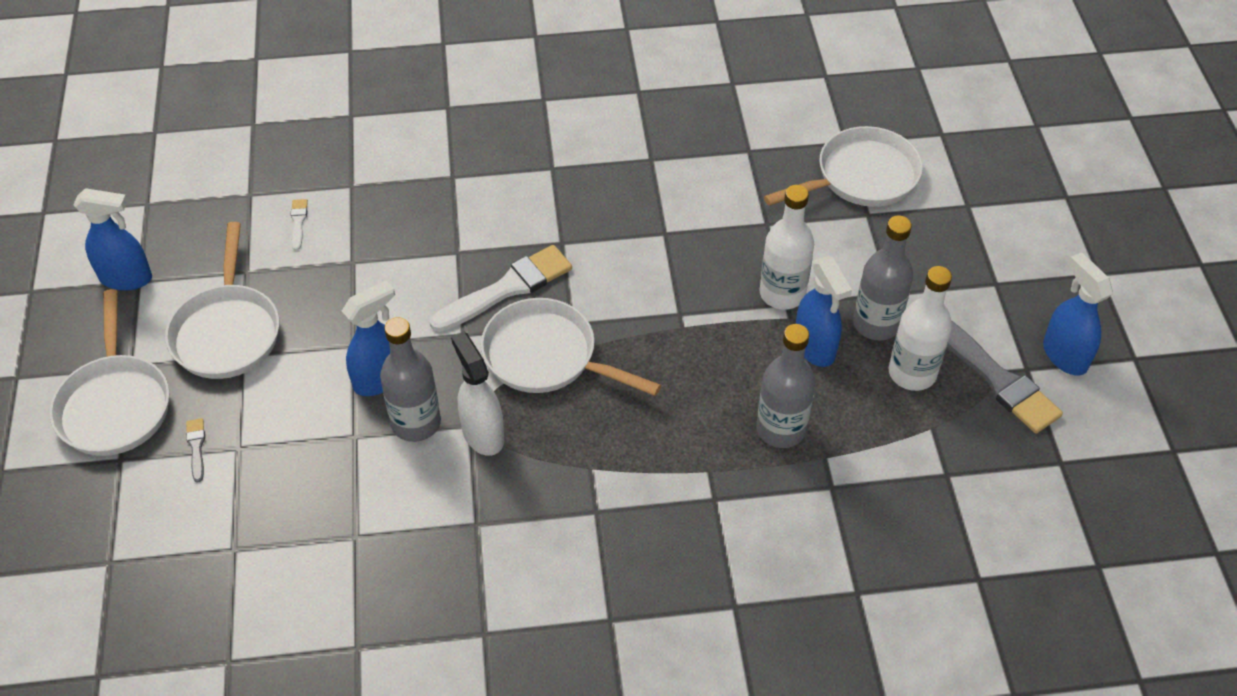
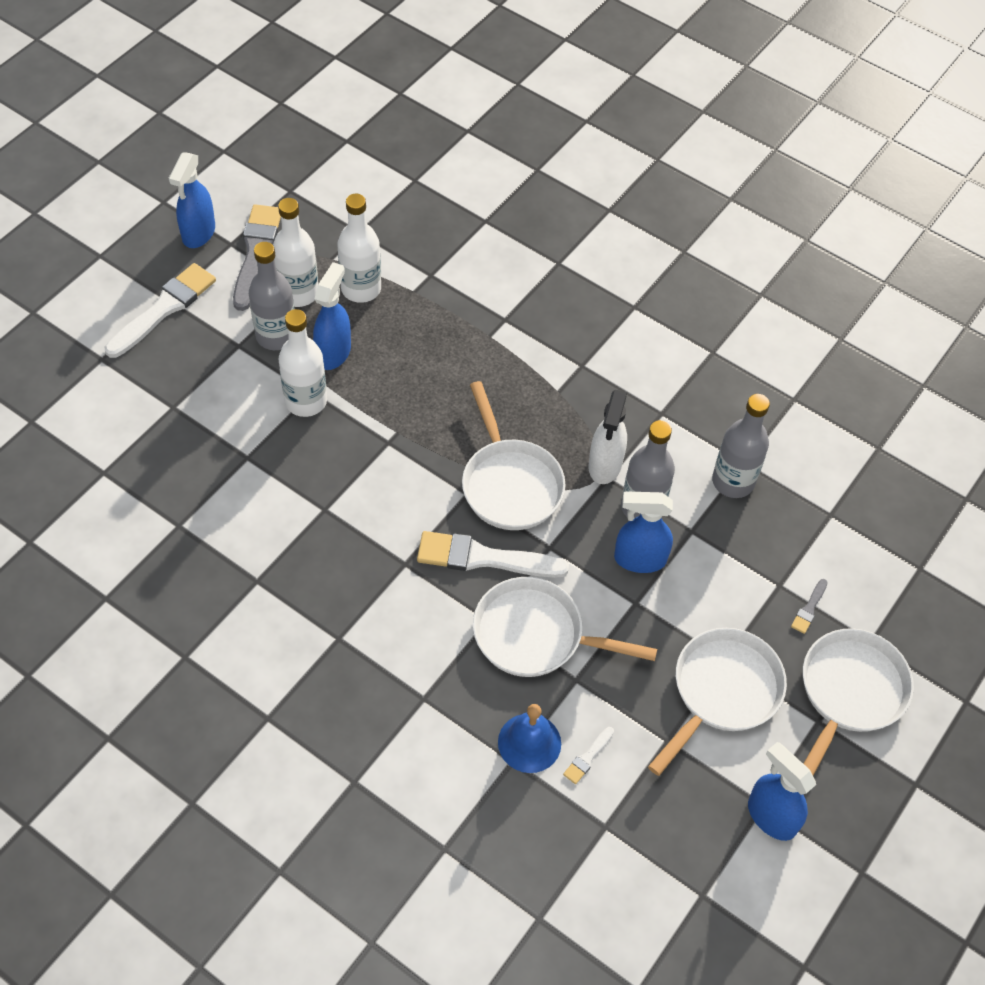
camera: 140 degrees left, 5 degrees up
grey bottle [756,324,815,448] -> grey bottle moved to [712,394,770,498]
white pan [764,126,923,207] -> white pan moved to [473,577,657,677]
none -> white brush [105,263,216,358]
none -> white bottle [337,194,381,303]
none -> blue bell [498,704,561,773]

